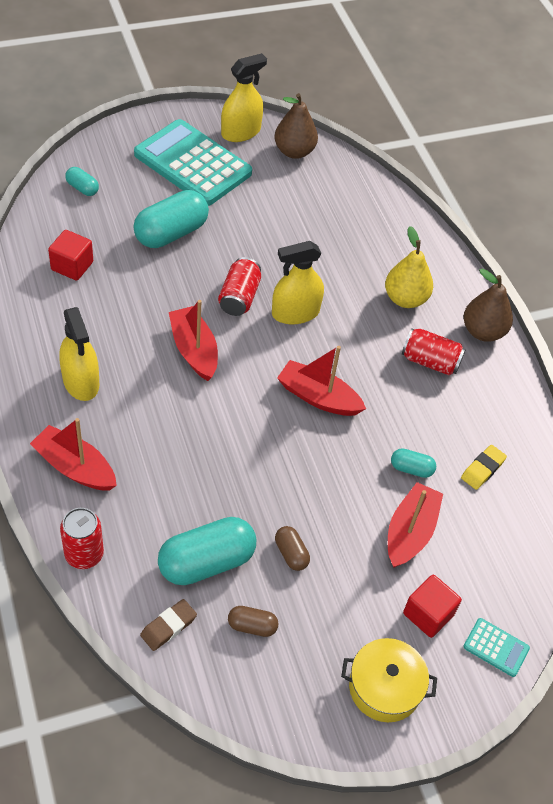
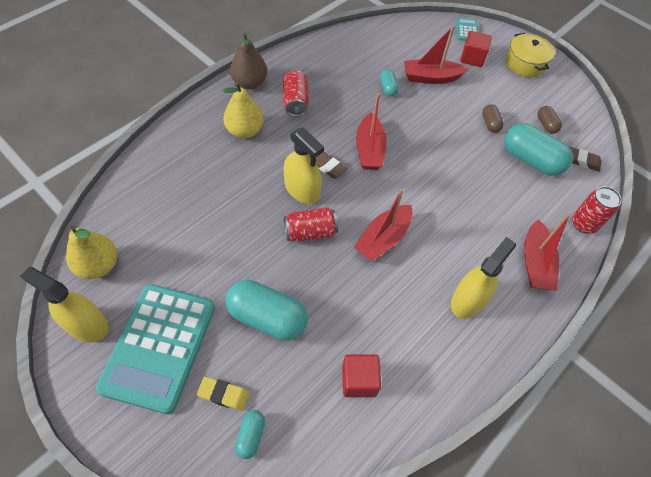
camera: 115 degrees left, 5 degrees up
brown pear [274,93,318,159] -> yellow pear [66,225,117,279]
brown capsule [275,526,310,571] -> brown capsule turned 45 degrees counterclockwise [482,104,504,133]
yellow eraser [461,445,507,490] -> yellow eraser moved to [197,377,250,411]
none -> brown eraser [315,152,348,179]

